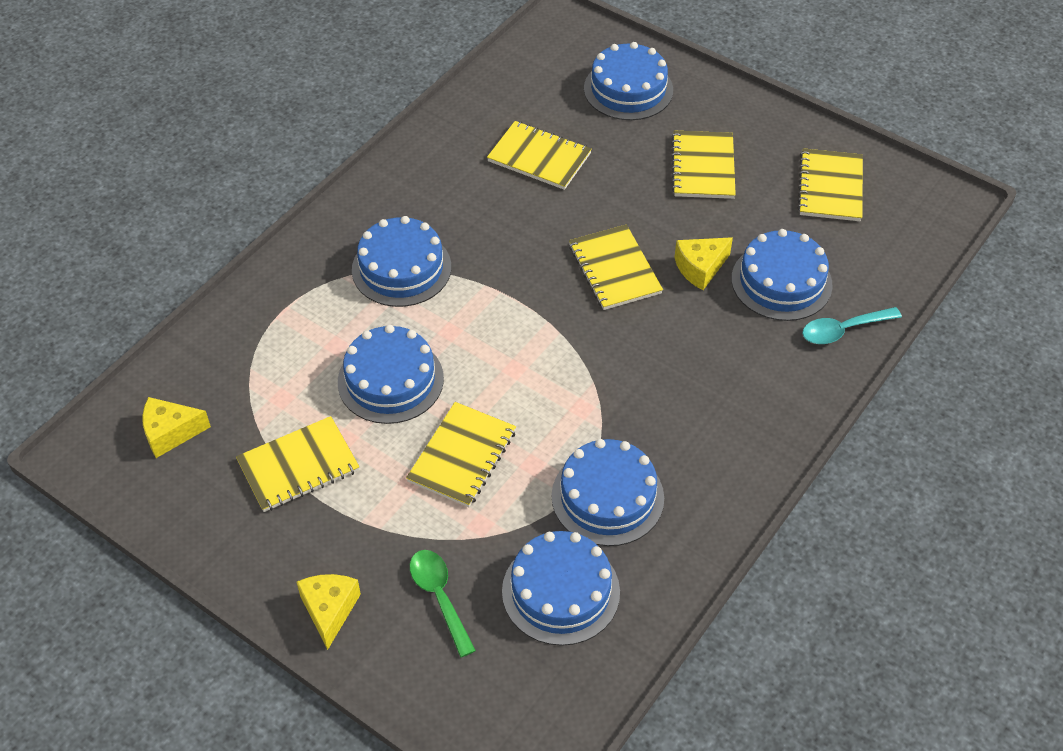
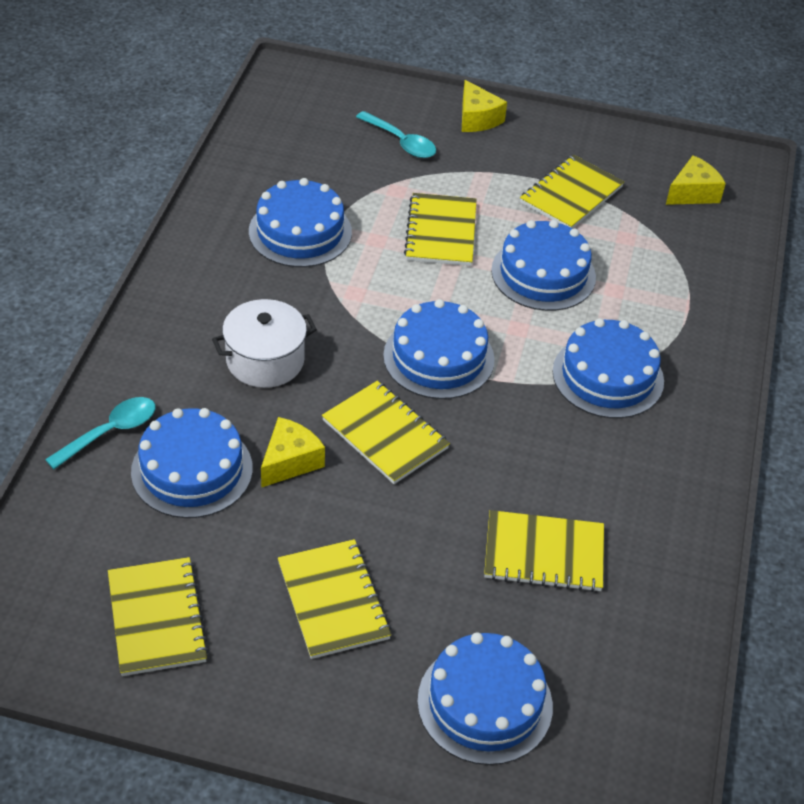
camera: 155 degrees right, 5 degrees down
green spoon [410,550,476,657] -> turquoise spoon [356,111,436,158]
blue cake [502,531,620,646] -> blue cake moved to [383,299,495,399]
none -> white pot [212,299,317,388]

